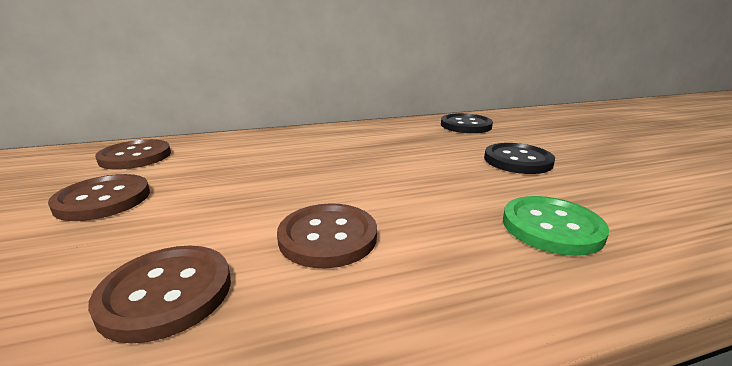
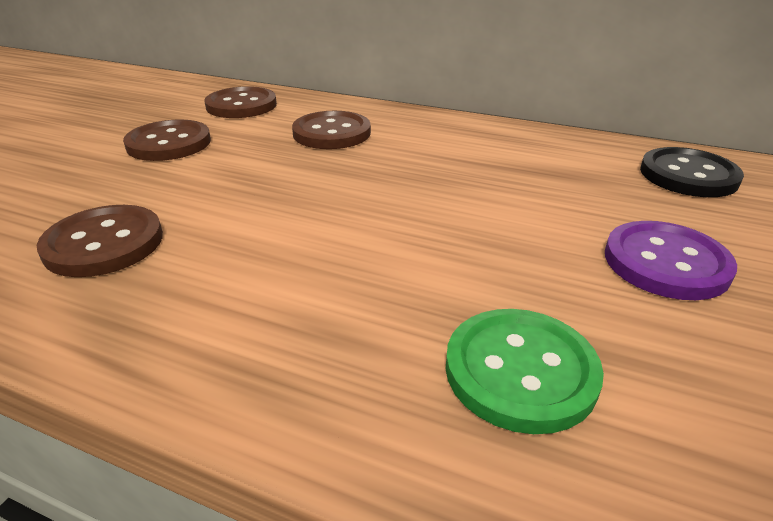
camera: 40 degrees right, 10 degrees up
brown button [277,203,377,269] -> brown button moved to [292,111,371,149]
black button [484,143,555,174] -> purple button [605,221,737,300]

